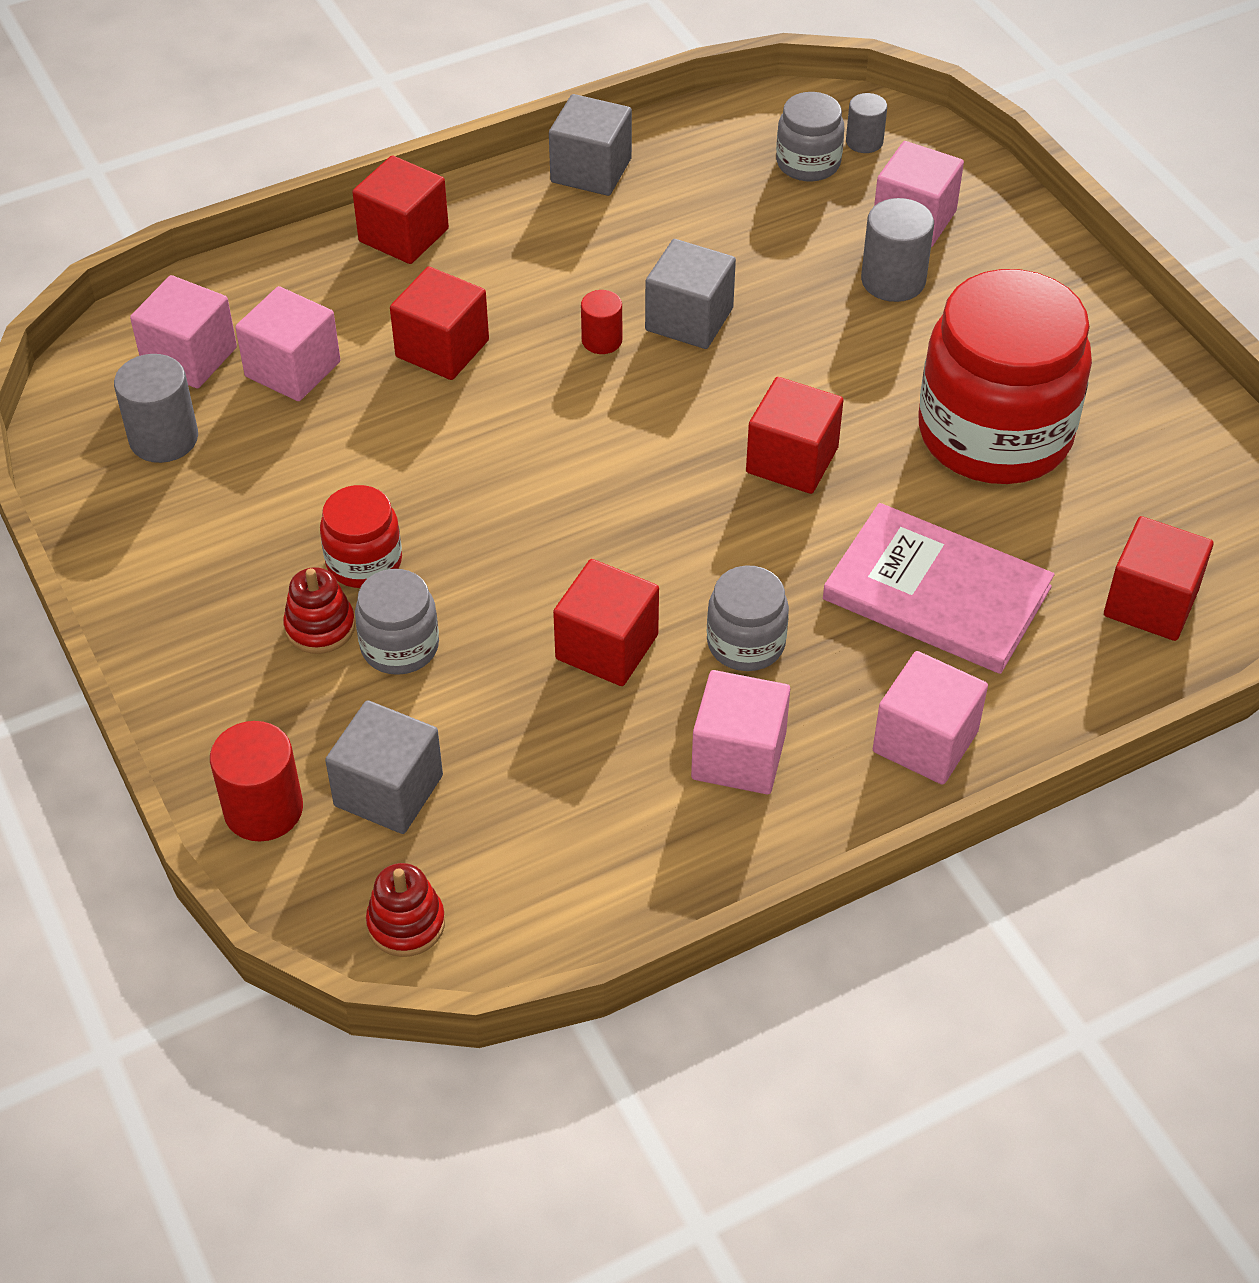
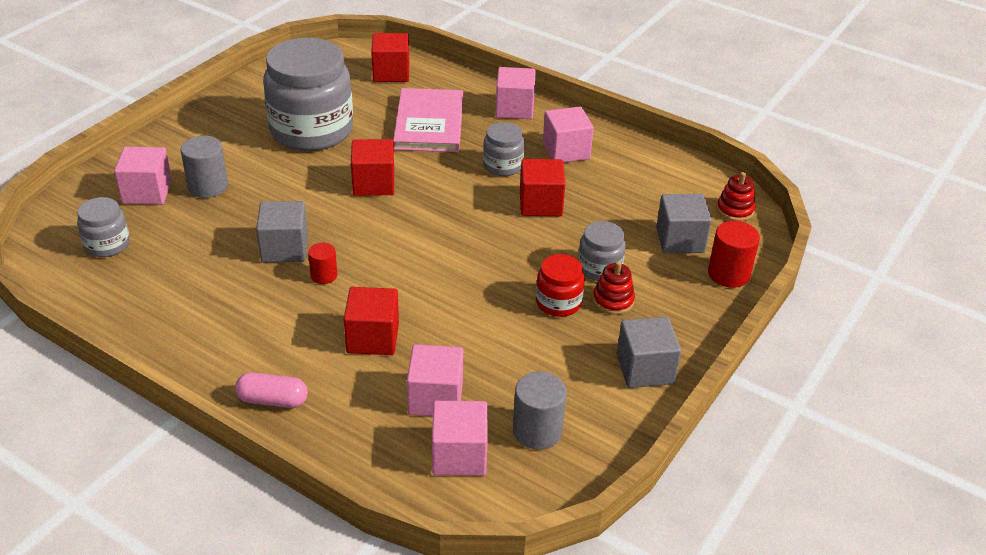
camera: 120 degrees left, 10 degrees down
red cube [352,155,449,264] -> pink capsule [235,372,308,408]
grey cube [549,94,632,196] -> grey cube moved to [617,317,681,388]
grey cylinder [846,93,887,153] -> none
red jar [919,269,1092,484] -> grey jar [263,37,353,151]

